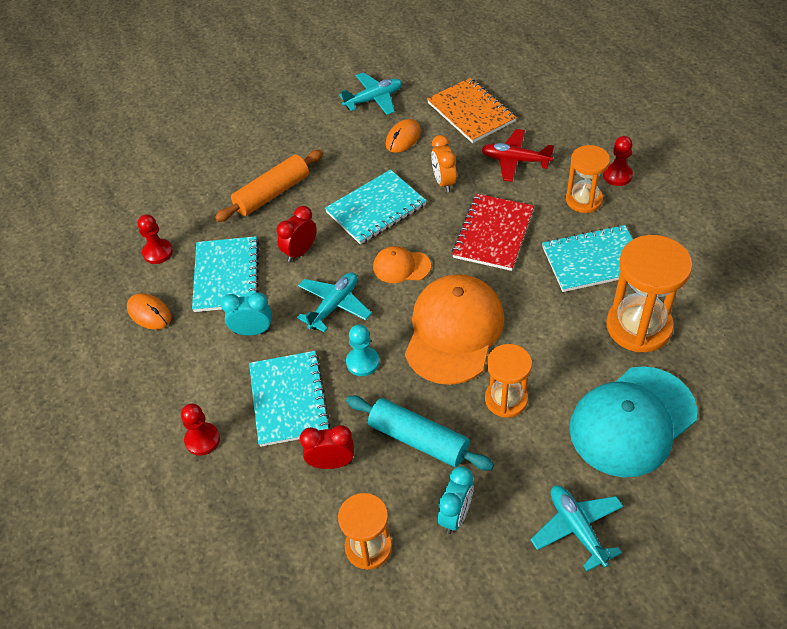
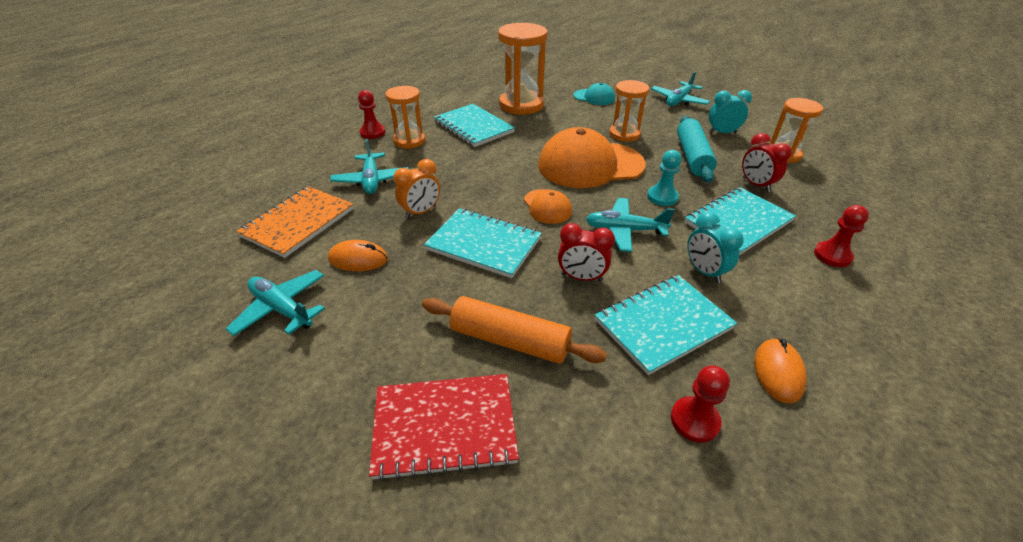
camera: 120 degrees left, 10 degrees down
red notebook [452,194,534,271] -> red notebook moved to [369,374,519,481]
red plane [481,129,554,182] -> turquoise plane [330,139,409,194]
turquoise cap [569,366,697,477] -> turquoise cap [573,83,615,105], size x0.48

